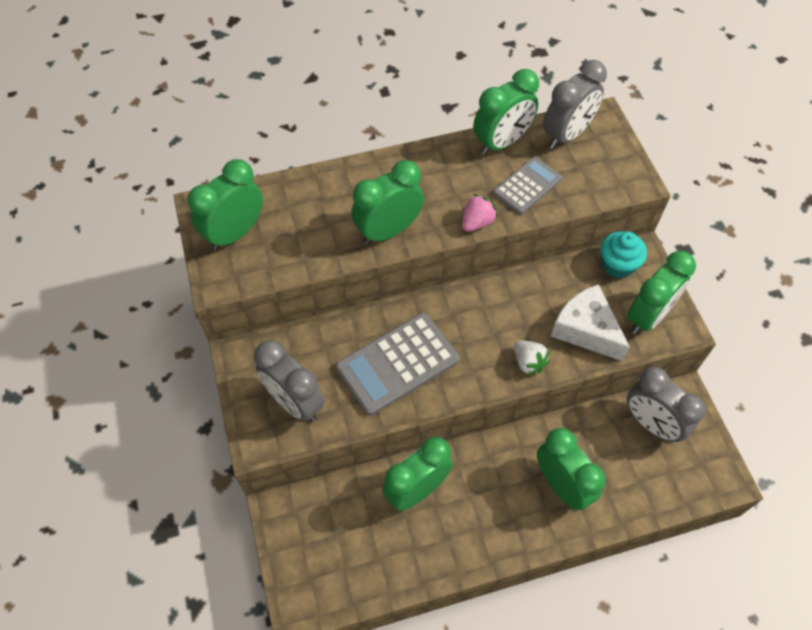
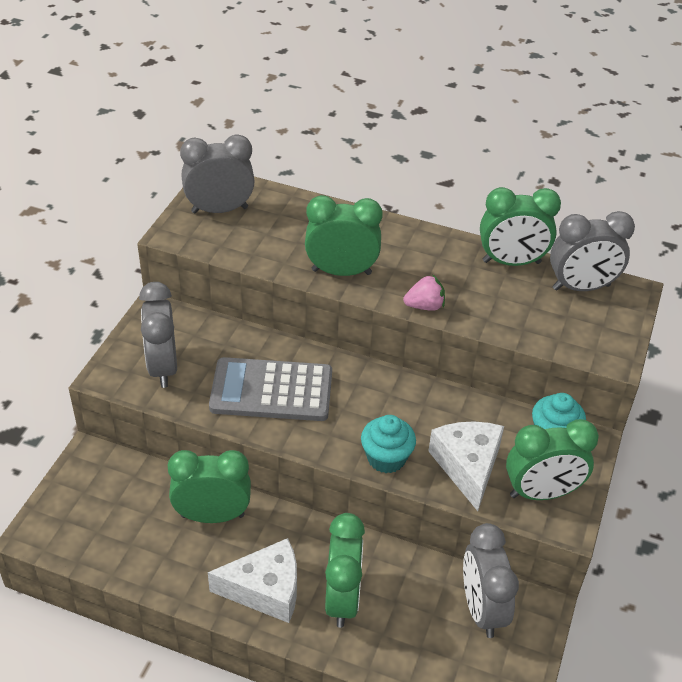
camera: 35 degrees right, 15 degrees down
green clock [187,159,263,251] -> grey clock [180,135,255,213]
grey calculator [493,157,562,215] -> none
white strawberry [514,341,550,376] -> turquoise cupcake [361,415,416,473]
none -> white cheese [208,538,297,623]

